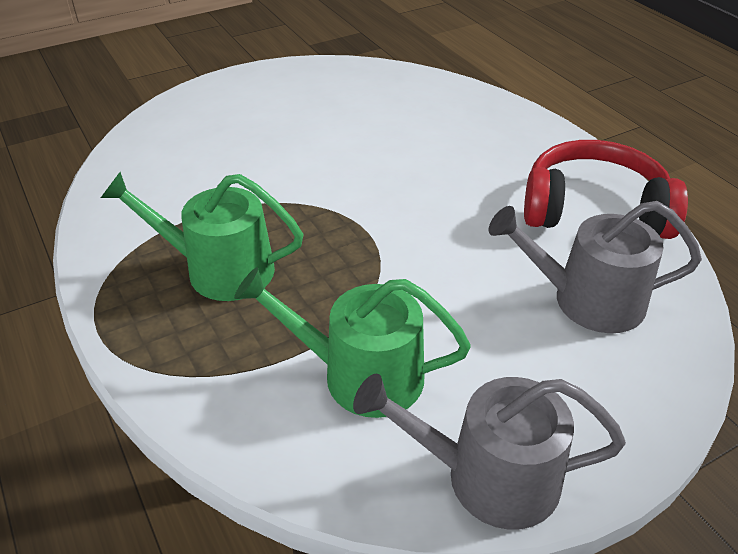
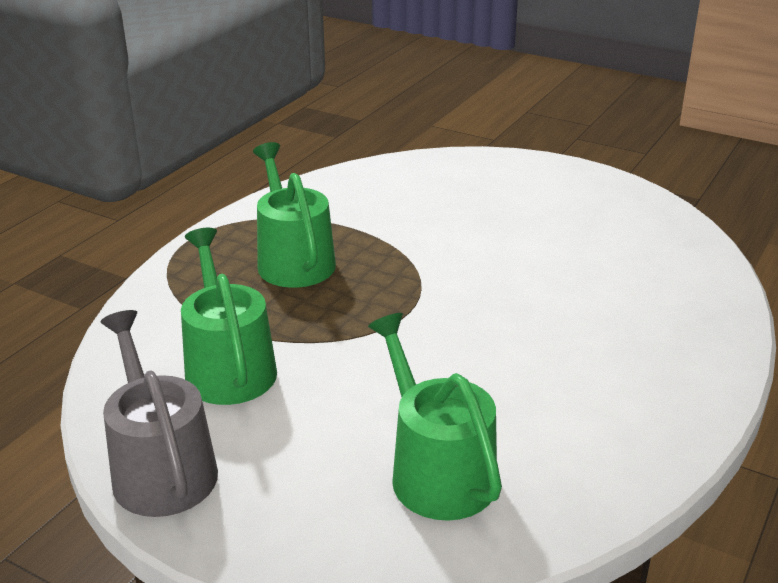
camera: 60 degrees right, 10 degrees down
grey watering can [489,201,702,333] -> green watering can [368,313,502,521]
red headphones [524,140,688,239] -> none

